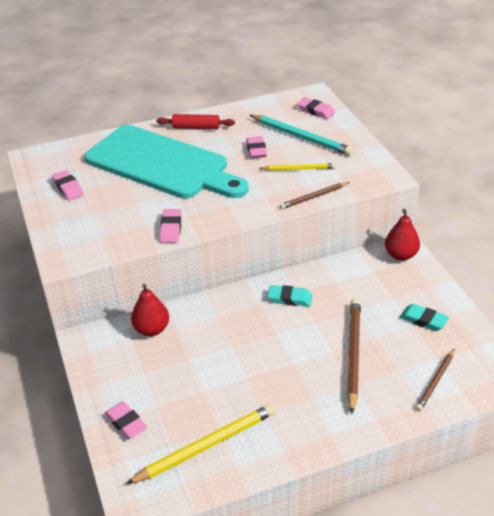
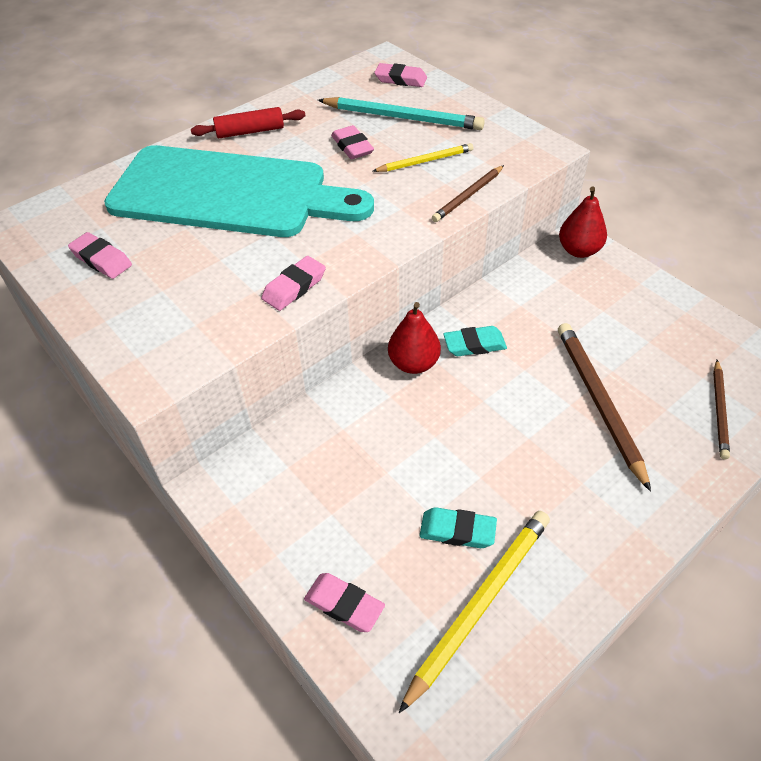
camera: 20 degrees left, 10 degrees up
red pear [131,284,169,336] -> red pear moved to [388,302,441,374]
pink eraser [160,209,182,243] -> pink eraser turned 60 degrees clockwise [261,256,326,311]
turquoise eraser [400,304,449,331] -> turquoise eraser moved to [419,507,497,548]

